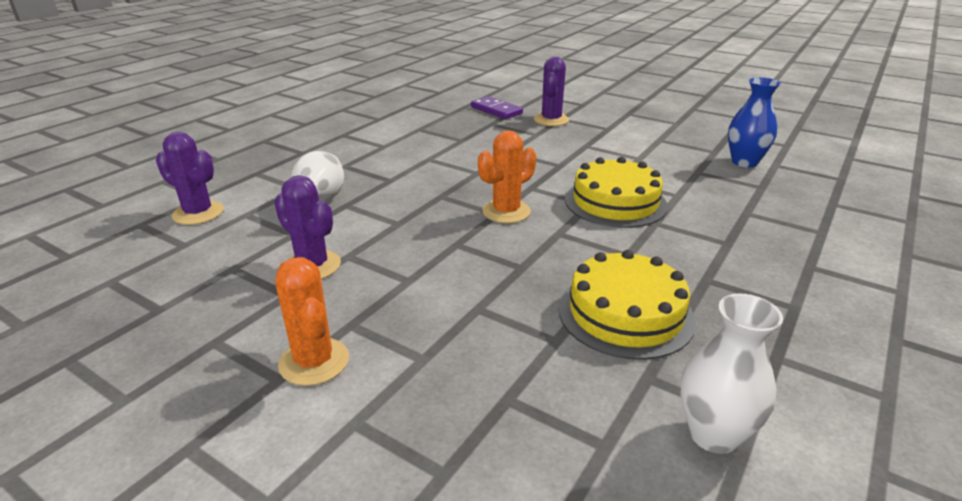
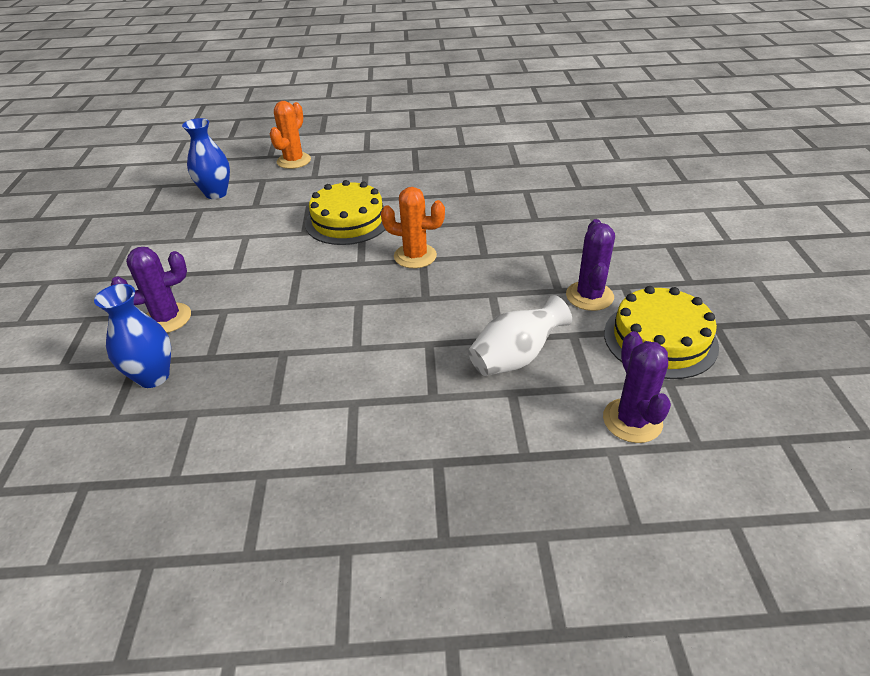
camera: 125 degrees left, 10 degrees up
orange cactus [275,257,349,386] -> orange cactus moved to [269,101,311,169]
purple domino [471,96,523,119] -> blue vase [94,284,171,388]
yellow cake [558,250,696,360] -> yellow cake moved to [604,286,719,379]
white vase [680,294,783,454] -> none

